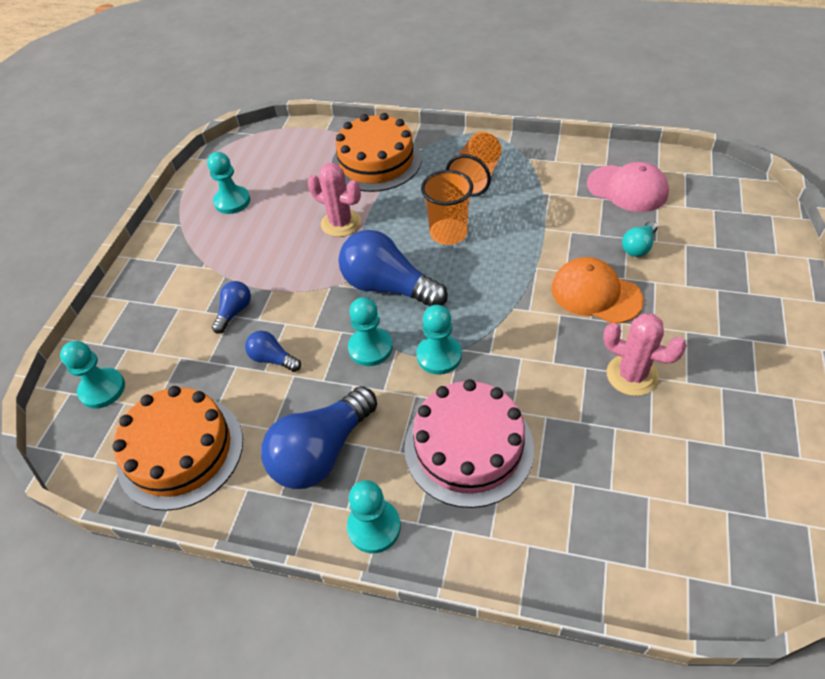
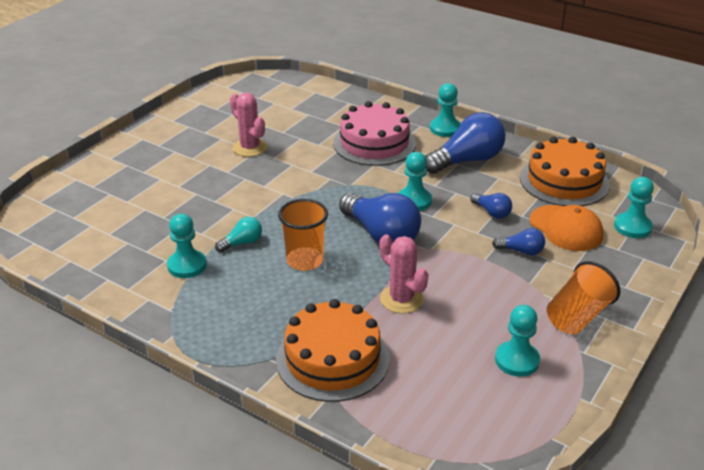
camera: 165 degrees left, 15 degrees down
blue light bulb [212,281,251,334] -> blue light bulb turned 120 degrees counterclockwise [492,228,545,255]
turquoise pawn [417,305,462,375] -> turquoise pawn moved to [167,214,207,278]
orange cup [445,132,502,196] -> orange cup moved to [547,261,621,334]
orange cap [551,257,644,324] -> orange cap moved to [530,205,604,251]
pink cap [587,162,669,212] -> none
turquoise light bulb [622,221,658,257] -> turquoise light bulb moved to [215,217,262,252]

